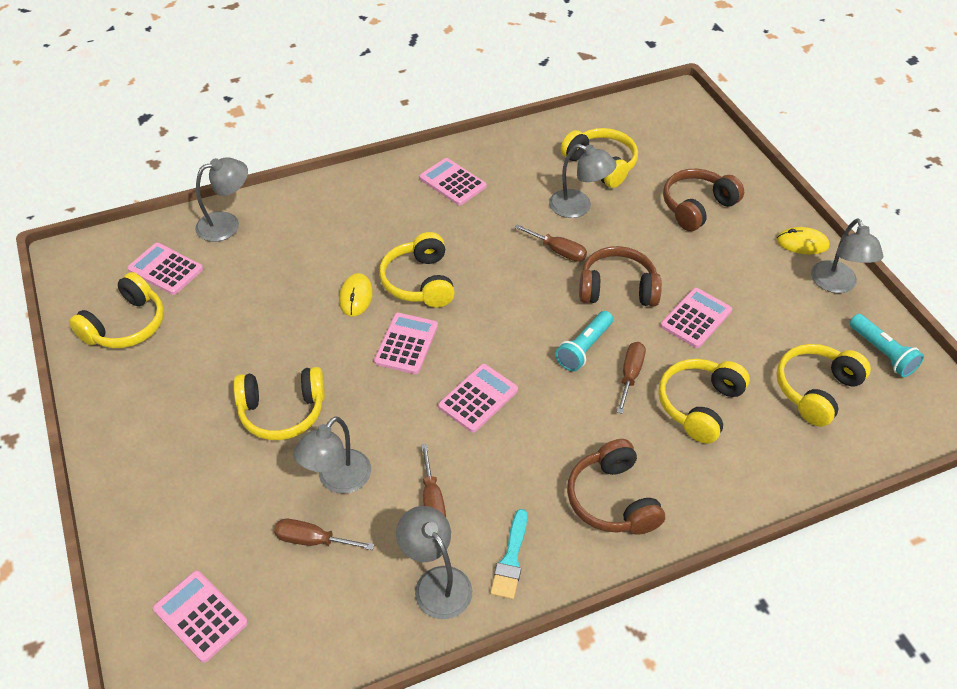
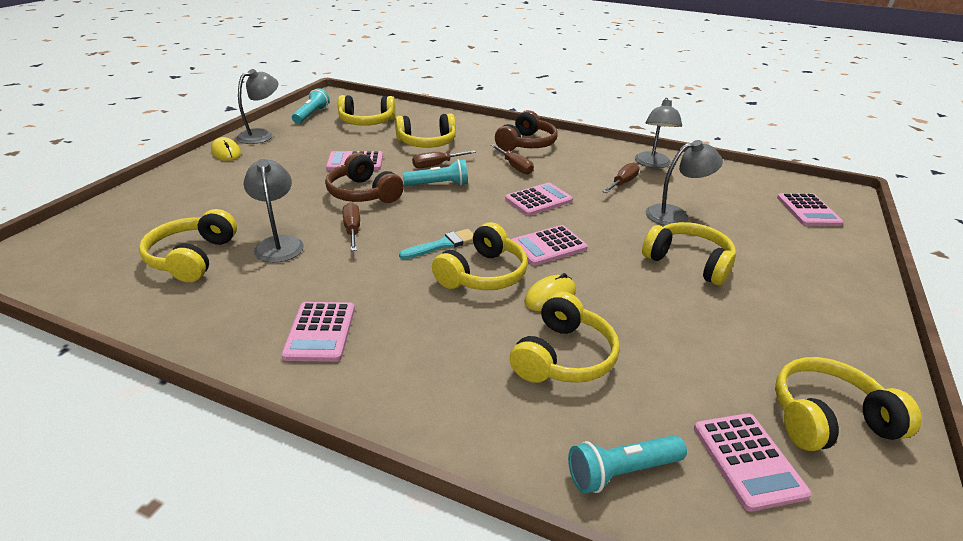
camera: 135 degrees left, 15 degrees down
grey lamp [195,157,248,242] -> turquoise flashlight [568,435,687,494]
brown screwdriver [274,519,374,550] -> brown screwdriver moved to [491,144,534,175]
pink calculator [438,364,518,433] -> pink calculator turned 150 degrees clockwise [505,183,573,216]
turquoise brush [490,509,527,599] -> turquoise brush moved to [399,229,473,259]
brown headphones [663,169,744,231] -> none
none -> yellow headphones [510,291,620,383]

